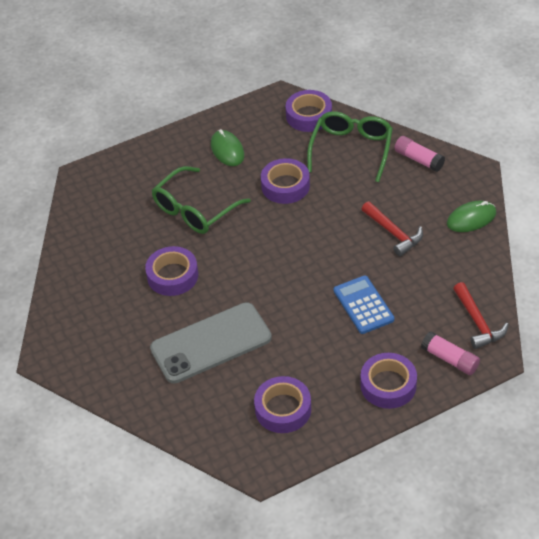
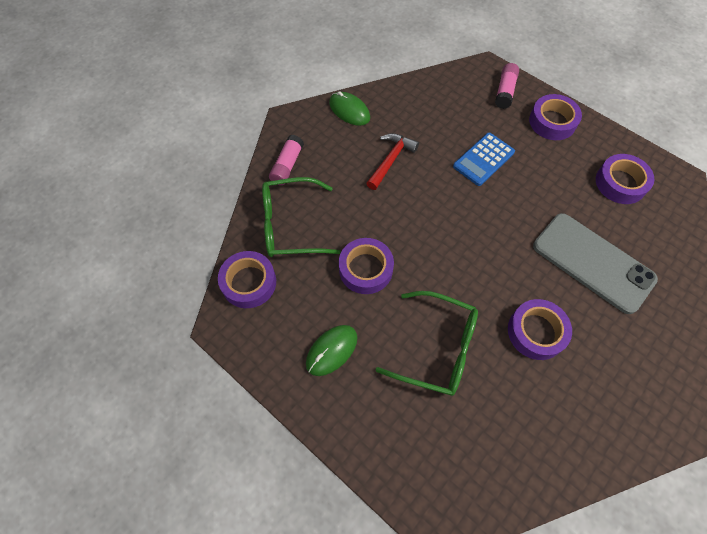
camera: 115 degrees left, 15 degrees up
red hammer [453,282,509,349] -> none

